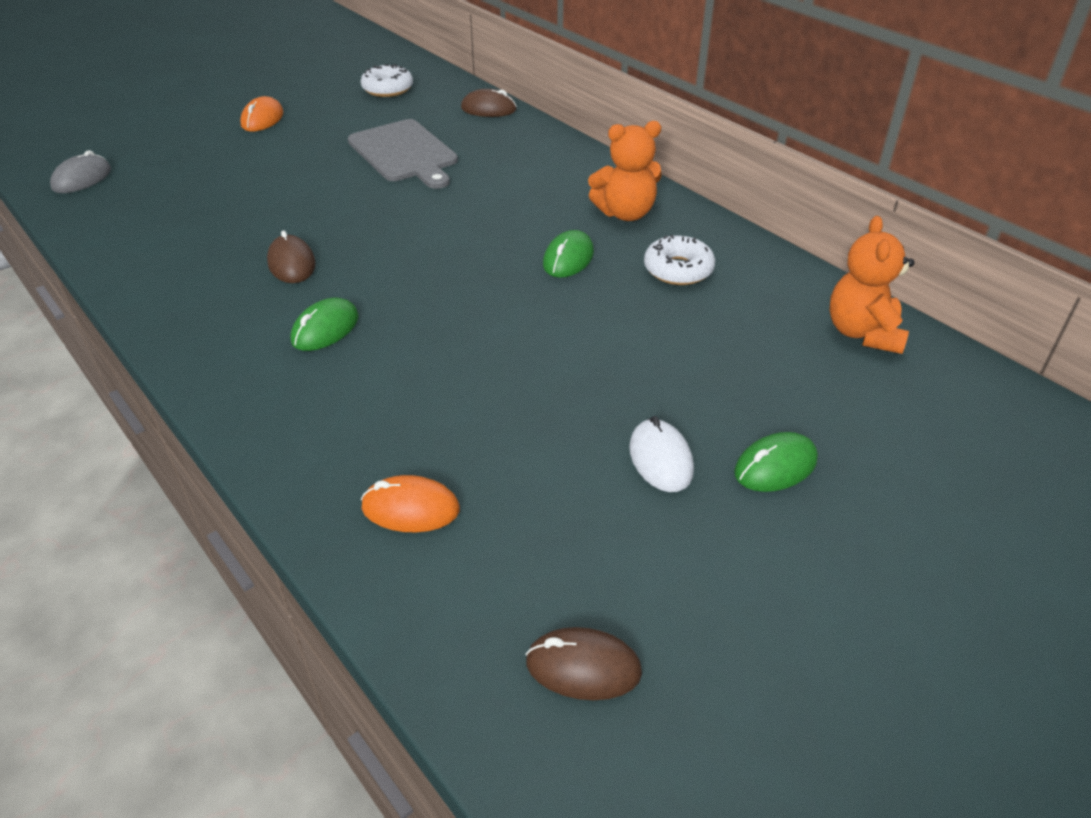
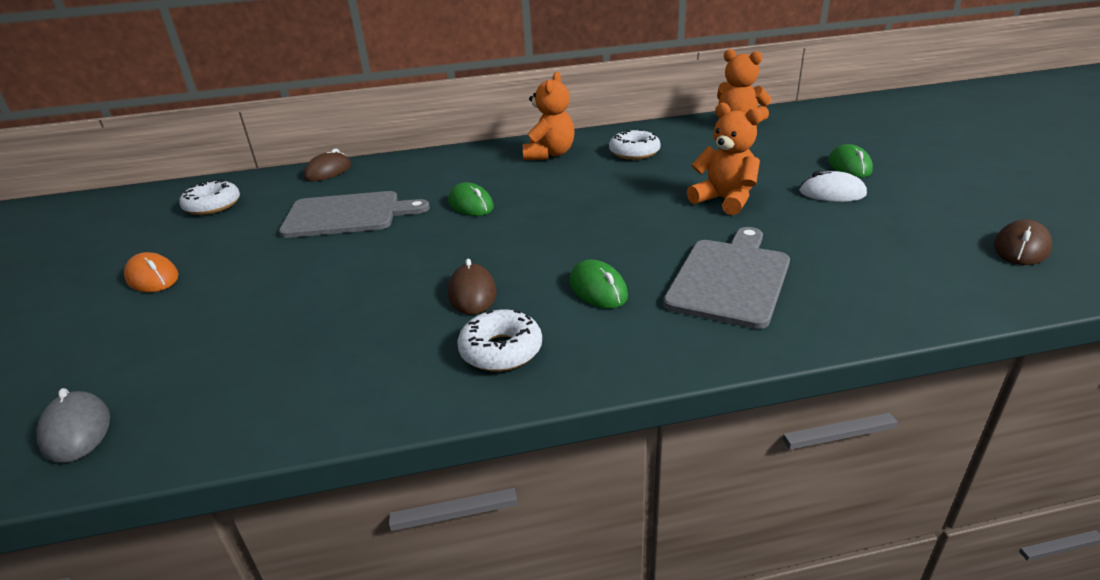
camera: 60 degrees left, 10 degrees down
brown mouse [267,230,316,283] -> brown mouse turned 75 degrees clockwise [448,259,497,315]
orange mouse [361,475,460,533] -> none
green mouse [543,230,594,278] -> green mouse moved to [448,182,494,216]
none -> white donut [457,310,542,371]
none -> grey cutting board [663,227,790,329]
none -> orange teddy bear [687,103,762,215]

